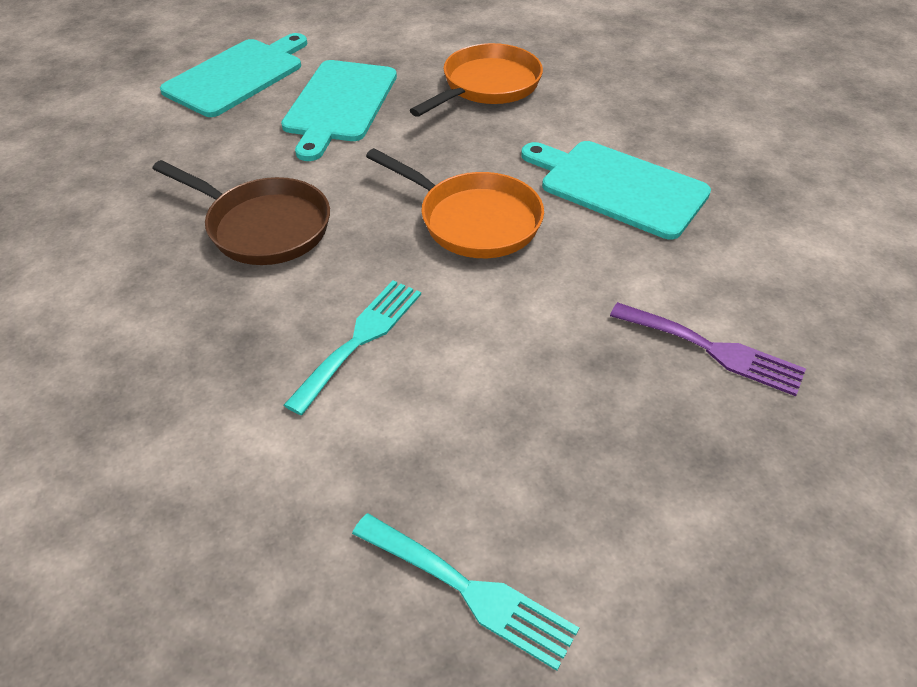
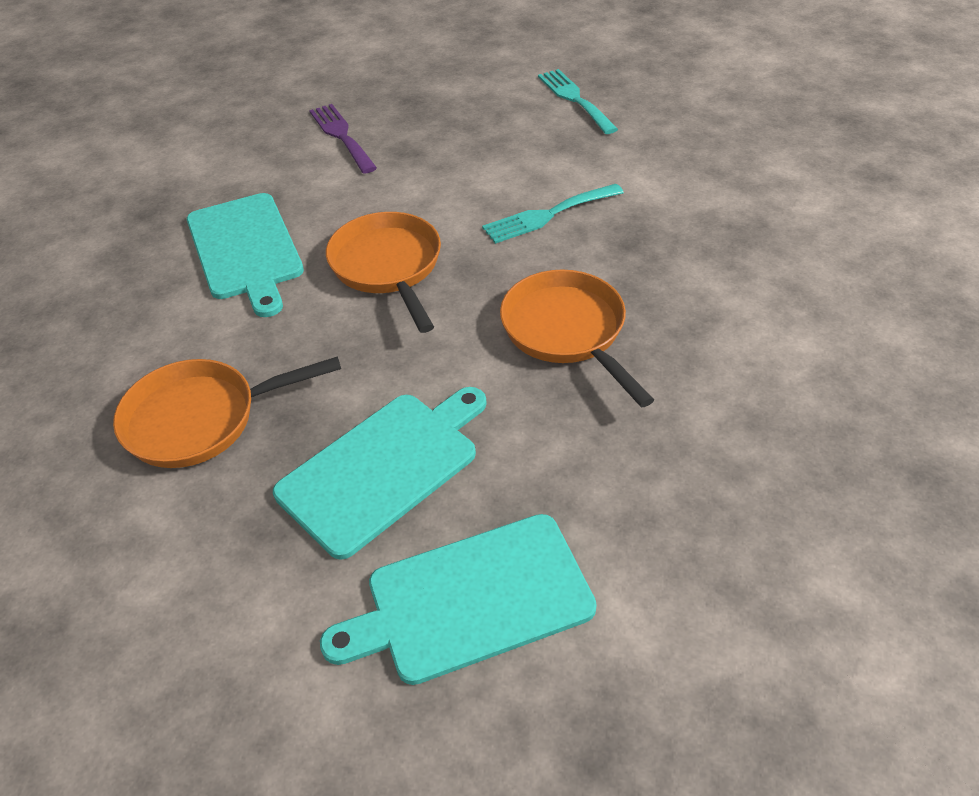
camera: 145 degrees left, 0 degrees up
brown pan [152,160,330,265] -> orange pan [500,270,654,407]

